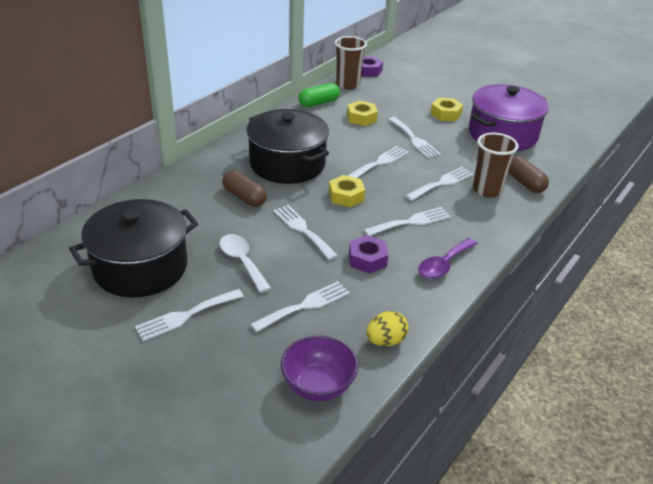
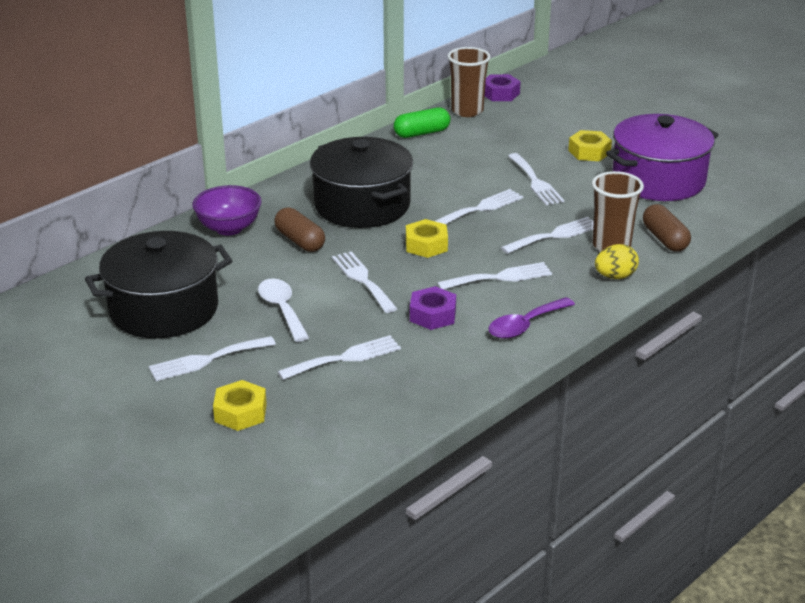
camera: 10 degrees right, 5 degrees down
purple bowl [281,336,358,401] -> purple bowl moved to [193,185,261,236]
yellow nut [347,101,378,126] -> yellow nut moved to [213,380,267,431]
yellow egg [366,311,409,346] -> yellow egg moved to [595,244,639,279]

